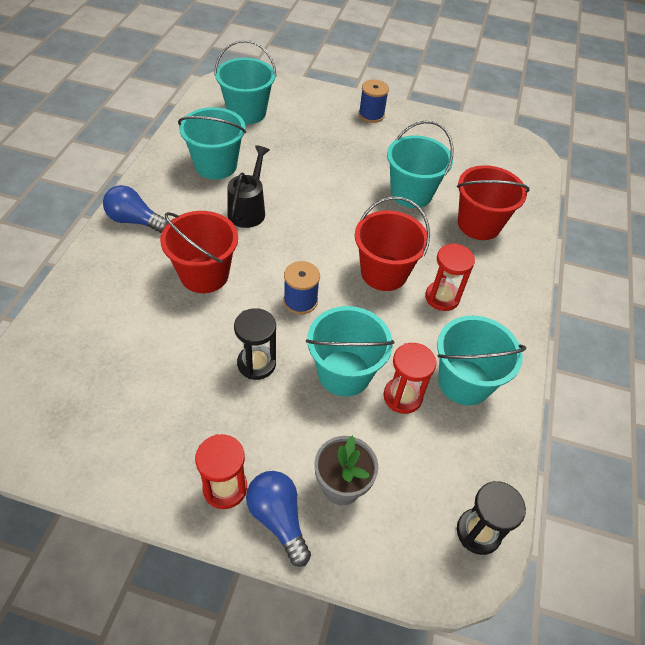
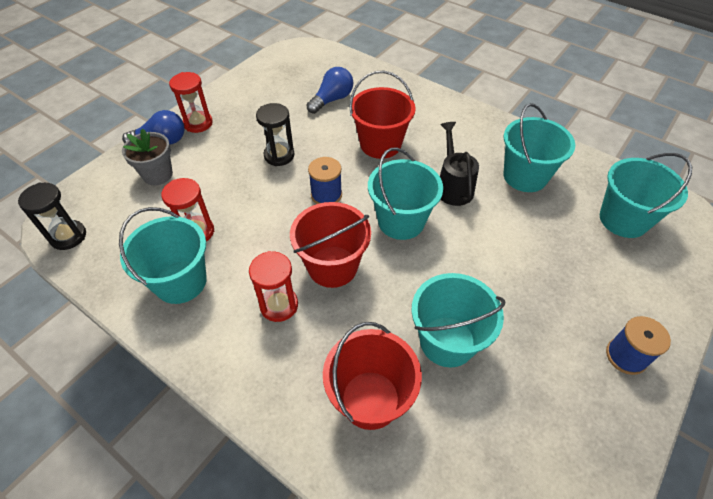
camera: 115 degrees right, 0 degrees up
blue light bulb [103,185,168,233] -> blue light bulb moved to [306,67,353,114]
black watering can [228,145,270,228] -> black watering can turned 135 degrees counterclockwise [440,122,479,206]
turquoise bucket [306,306,394,397] -> turquoise bucket moved to [368,147,443,240]

